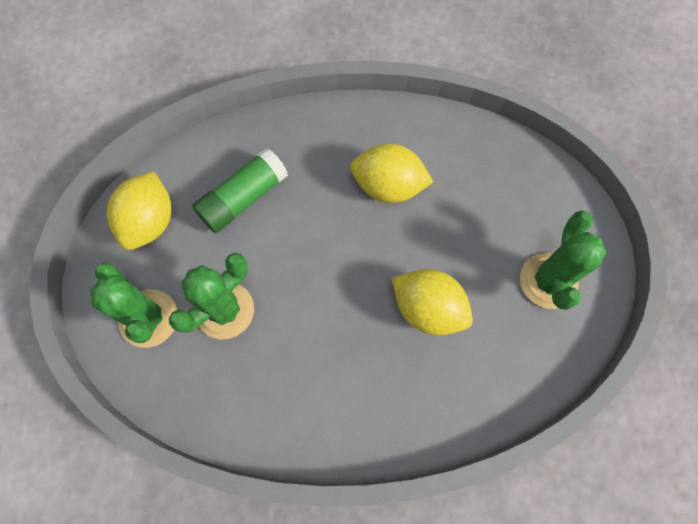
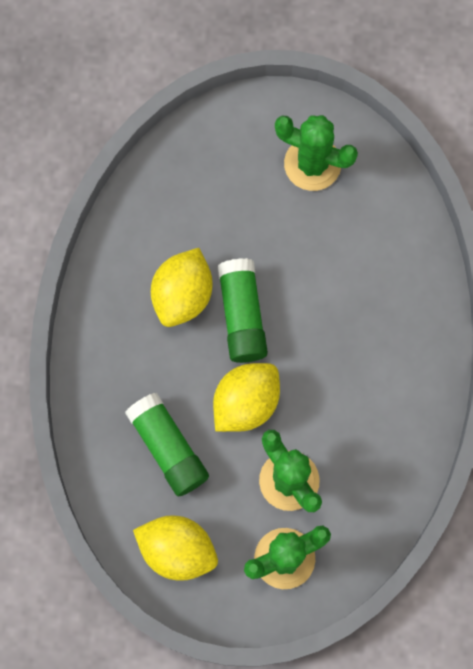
camera: 80 degrees left, 5 degrees up
yellow lemon [392,269,473,335] -> yellow lemon moved to [213,363,280,432]
none -> green glue stick [218,258,268,363]

